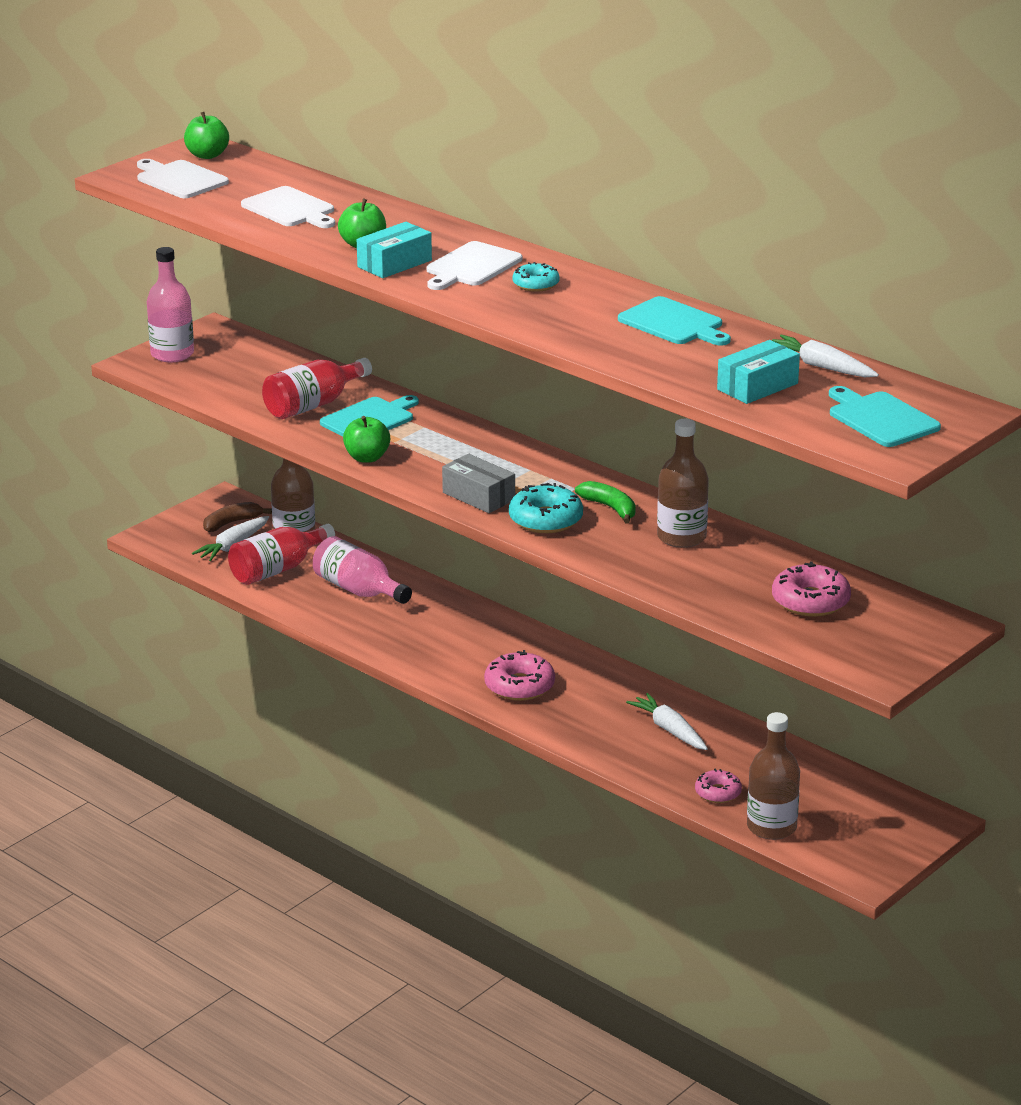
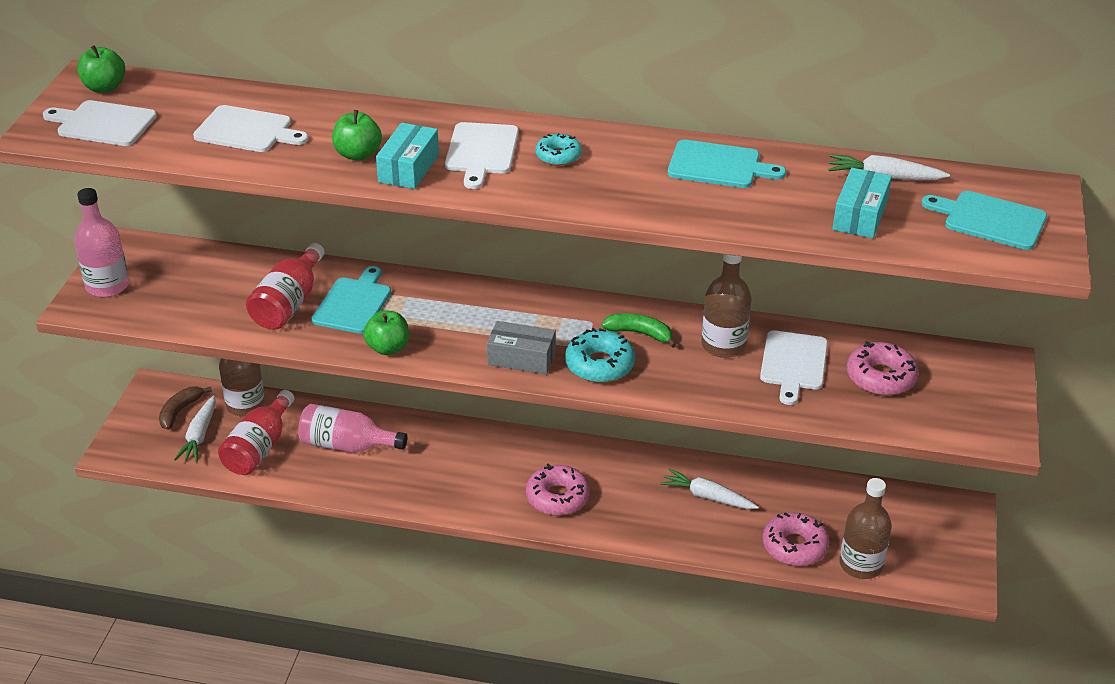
camera: 30 degrees left, 10 degrees up
pink donut [695,769,742,803] -> pink donut [762,512,829,566], size x1.61
none -> white cutting board [760,330,828,405]

